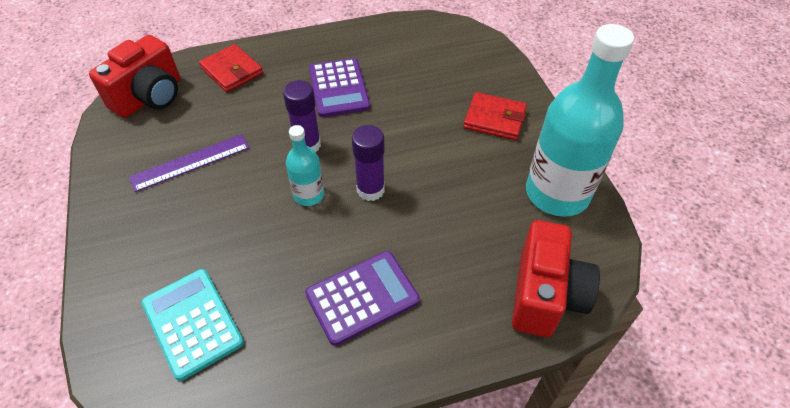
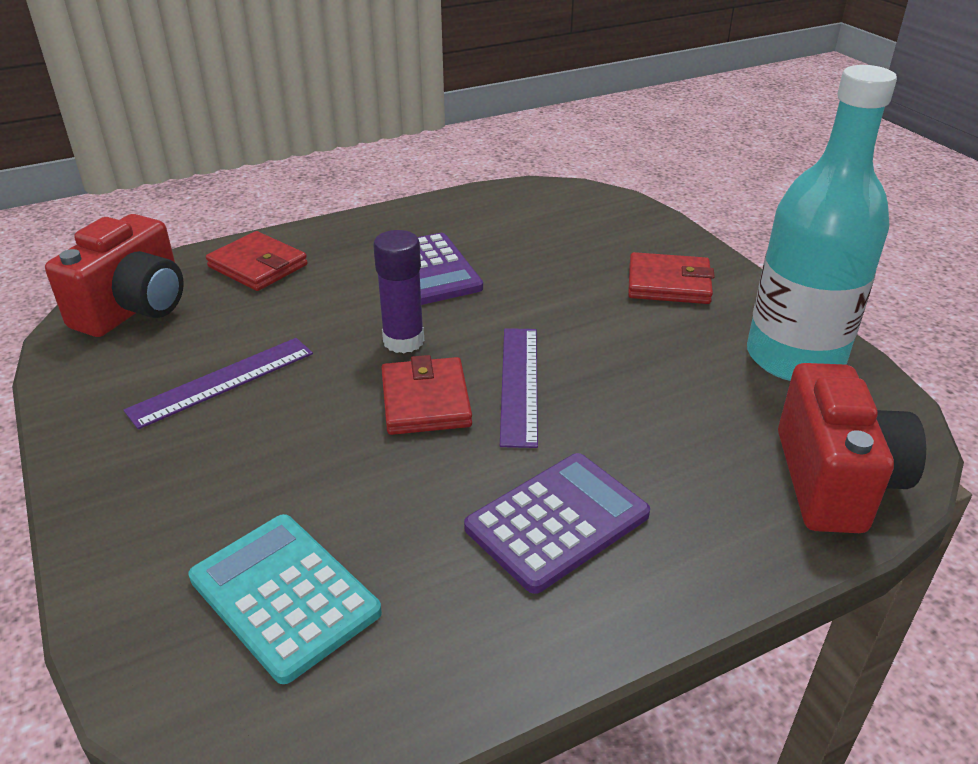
camera: 10 degrees left, 15 degrees down
turquoise bottle [286,125,324,206] -> red wallet [381,355,472,435]
purple glue stick [352,125,385,201] -> purple ruler [500,328,538,448]

